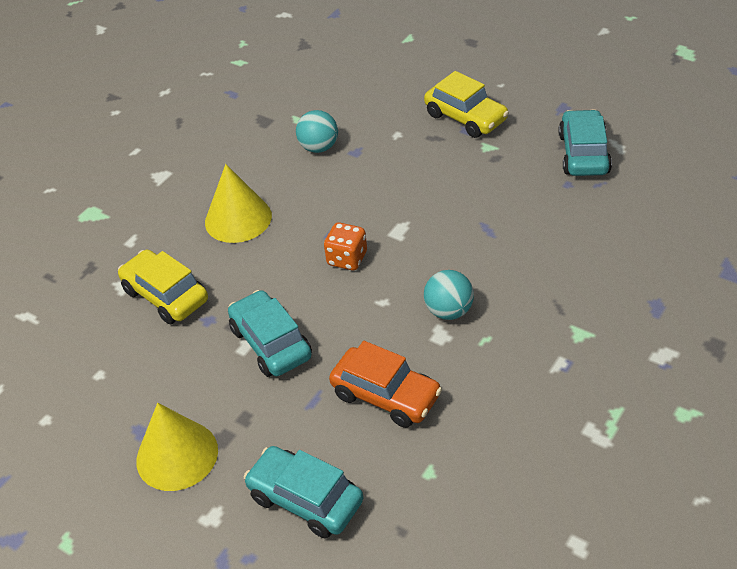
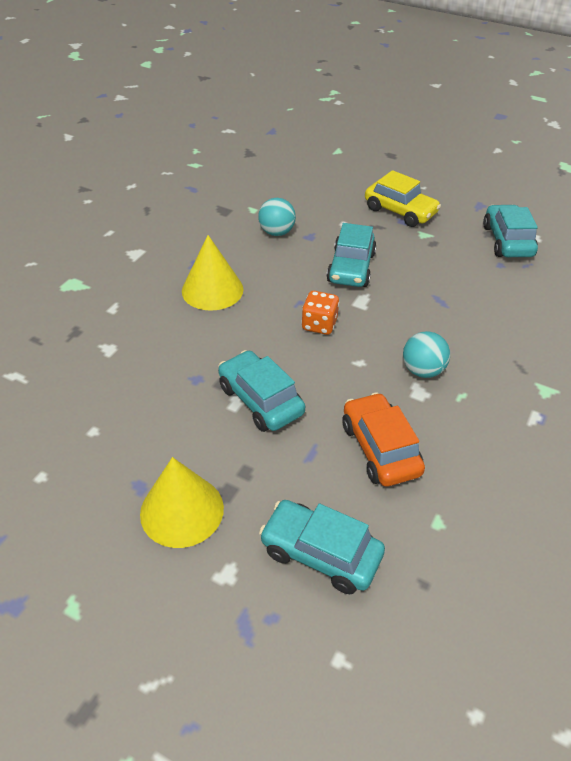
camera: 10 degrees left, 0 degrees up
yellow car [118,250,208,324] -> none
orange car [329,341,442,428] -> orange car turned 135 degrees counterclockwise [343,392,425,486]
none -> turquoise car [327,223,377,287]

